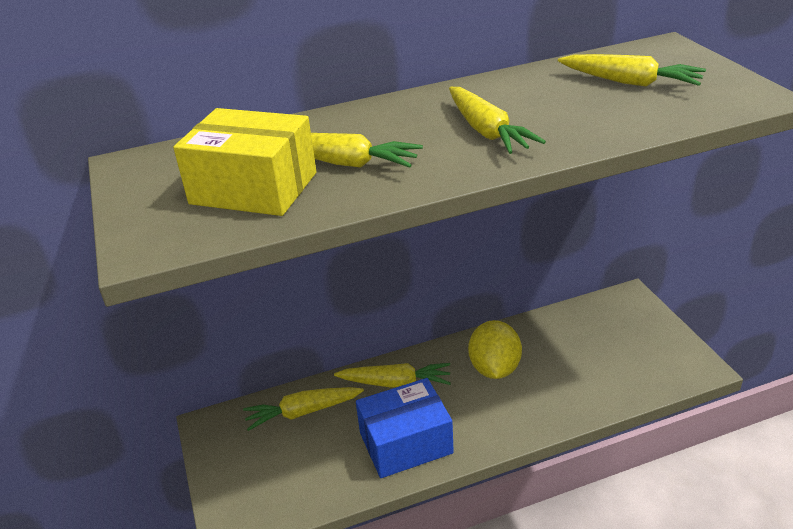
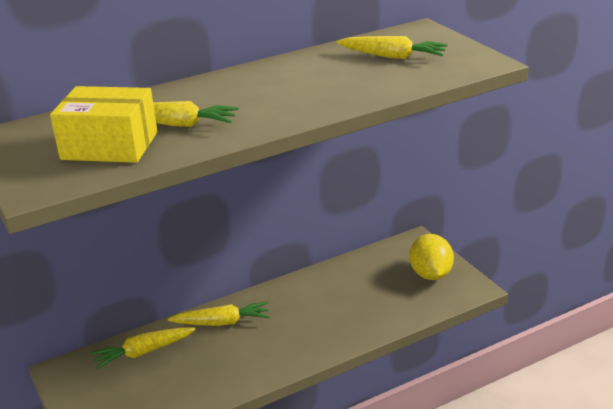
camera: 10 degrees left, 5 degrees down
blue box [356,378,454,478] -> none
yellow carrot [449,87,546,154] -> none
yellow lemon [468,320,522,379] -> yellow lemon moved to [409,234,454,280]

